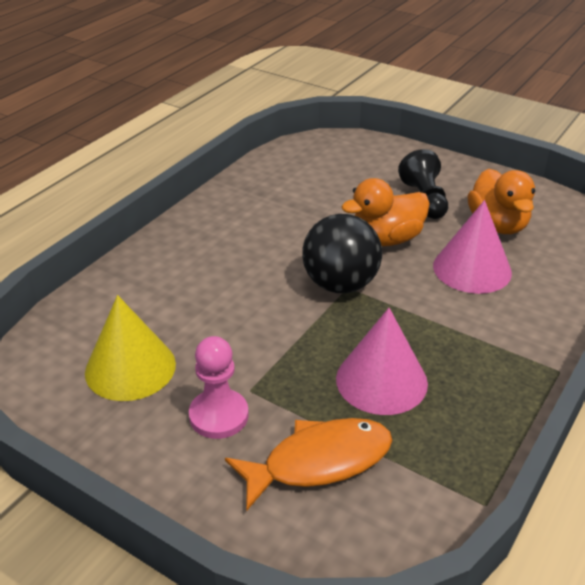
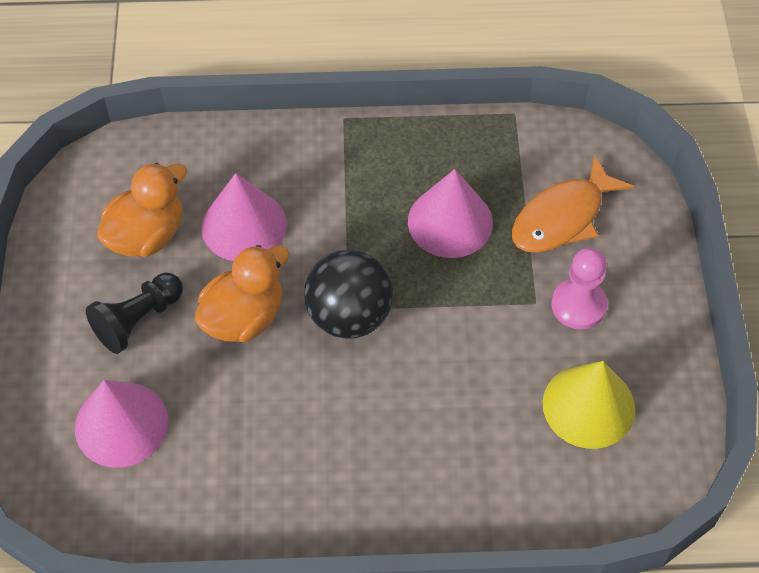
camera: 125 degrees left, 20 degrees up
orange fish [225,418,393,510] -> orange fish turned 75 degrees counterclockwise [512,155,634,253]
orange duck [341,178,430,246] -> orange duck turned 75 degrees counterclockwise [195,245,289,342]
none -> pink cone [75,380,168,468]

